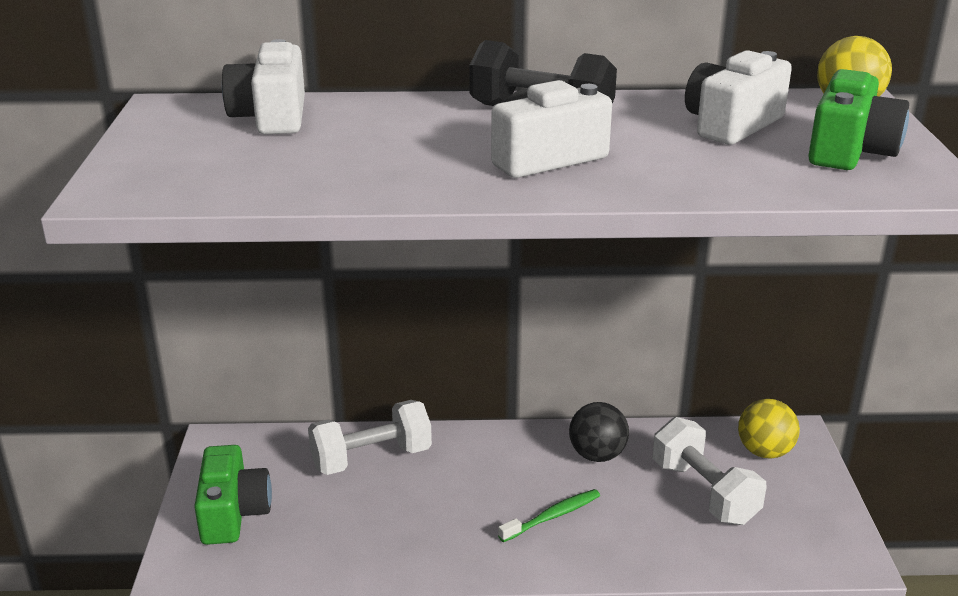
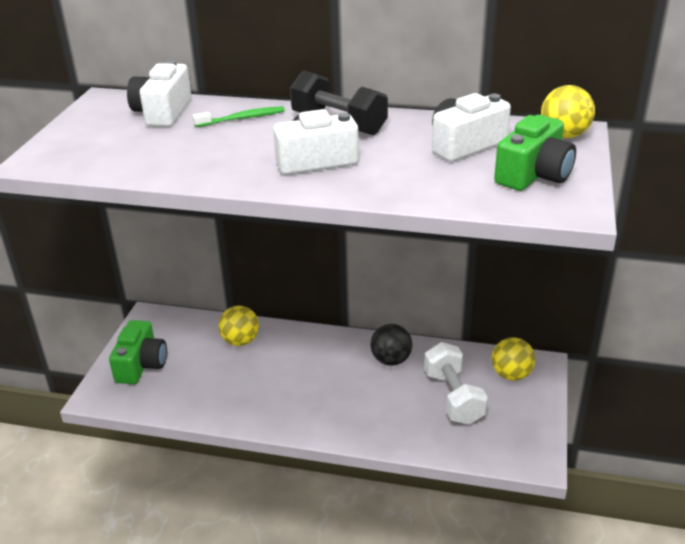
camera: 15 degrees right, 5 degrees up
white dumbbell [308,400,432,475] -> yellow ball [218,306,259,346]
green toothbrush [498,489,600,542] -> green toothbrush moved to [193,106,285,127]

